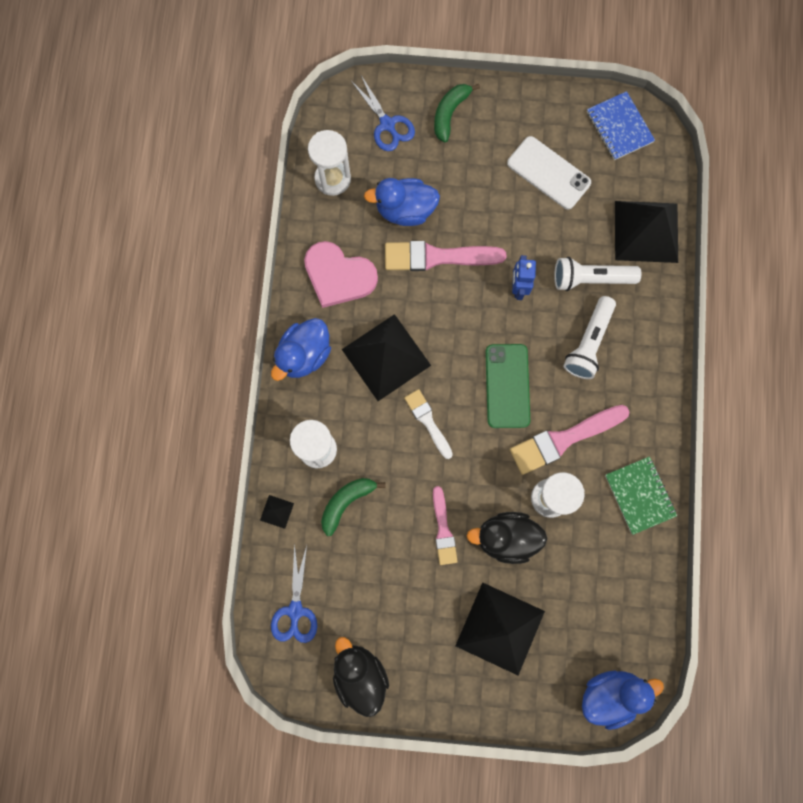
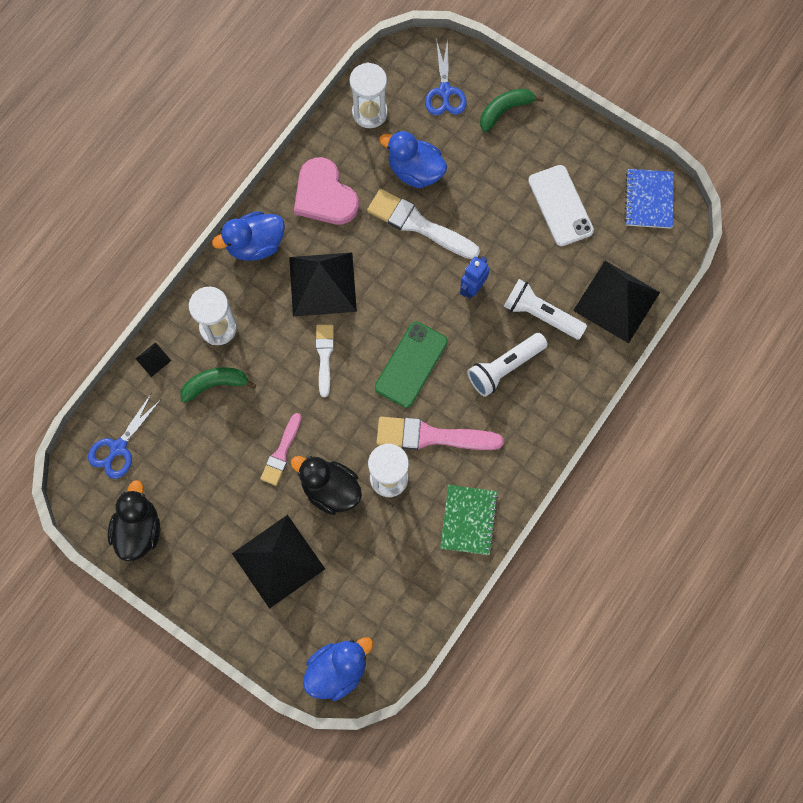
camera: 30 degrees right, 5 degrees down
pink brush [385,241,506,271] -> white brush [367,189,480,259]
blue duck [582,671,664,730] -> blue duck turned 45 degrees counterclockwise [303,637,373,701]

